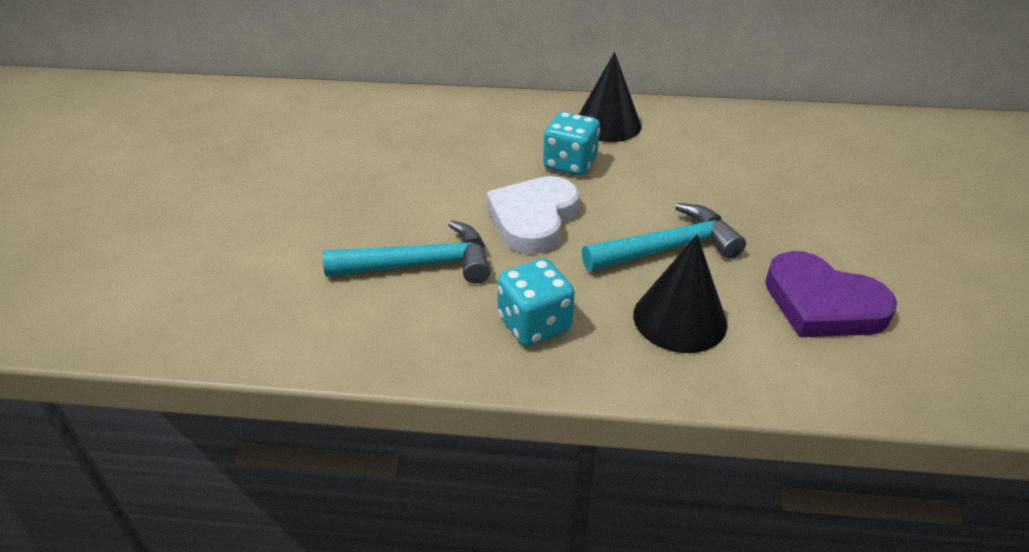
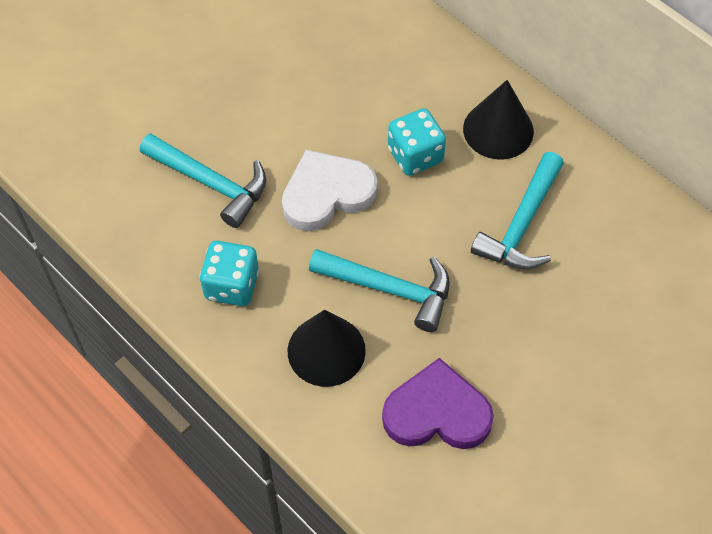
camera: 40 degrees right, 20 degrees up
purple heart [765,251,897,337] -> purple heart turned 105 degrees clockwise [382,358,494,449]
none -> turquoise hammer [471,152,564,269]

